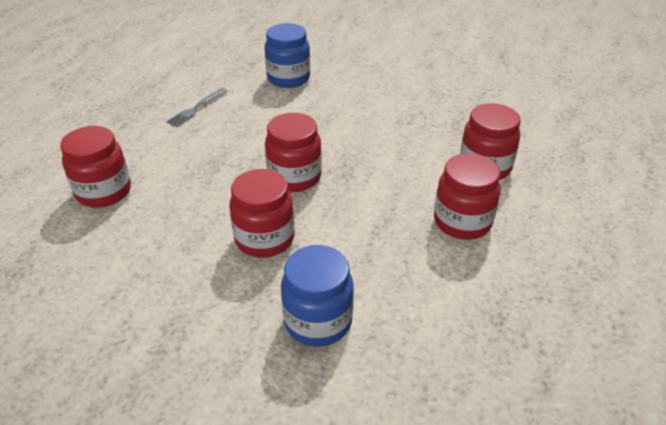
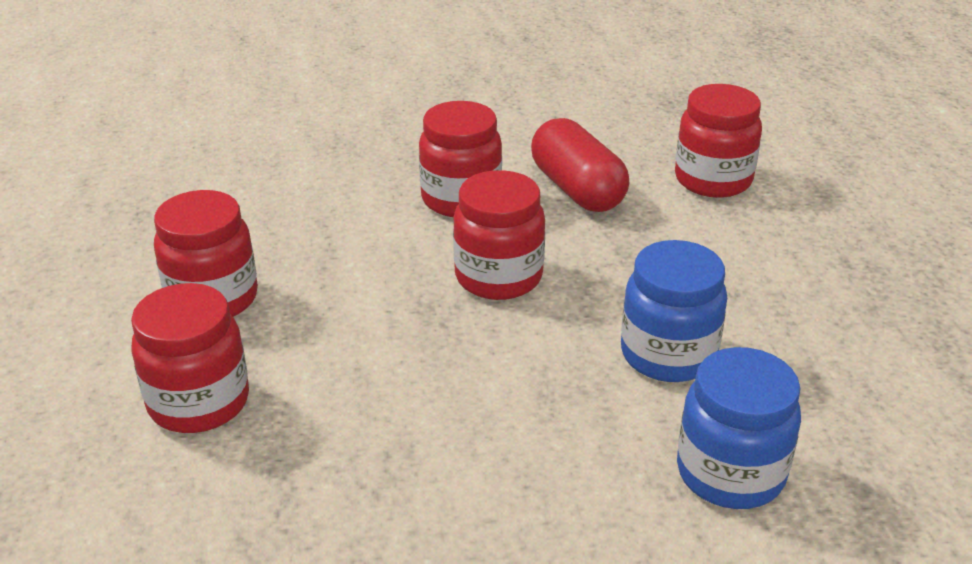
camera: 150 degrees right, 5 degrees down
grey fork [166,88,227,127] -> none
blue jar [281,245,354,347] -> blue jar moved to [621,240,727,382]
none -> red capsule [531,118,629,212]

